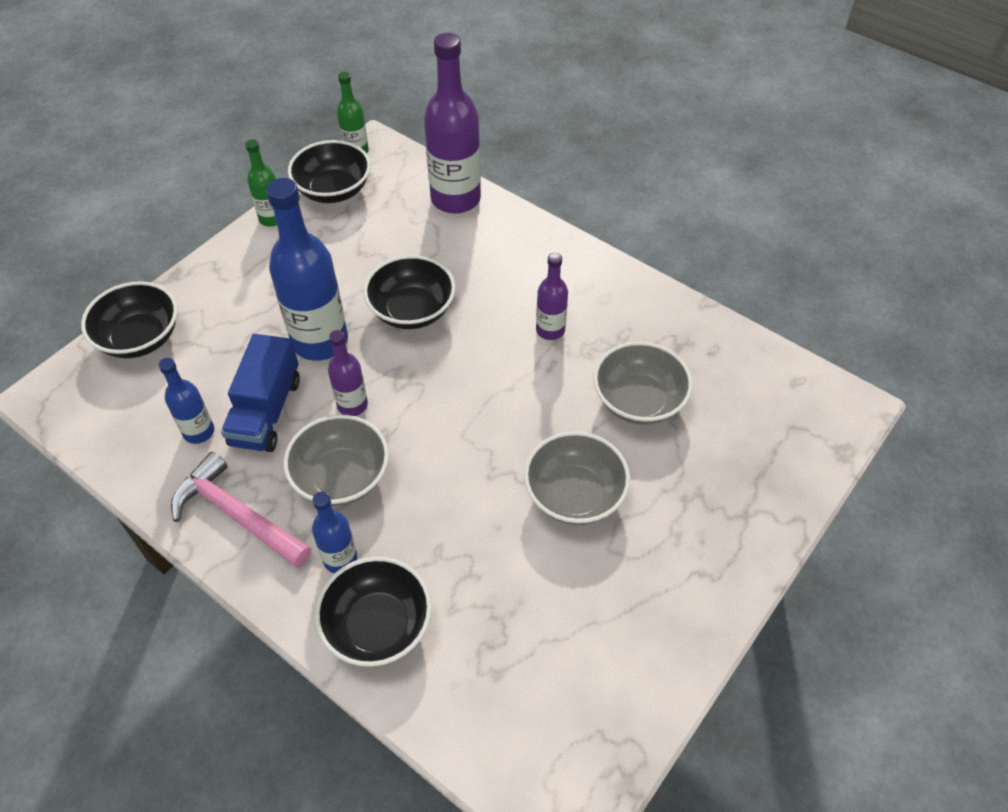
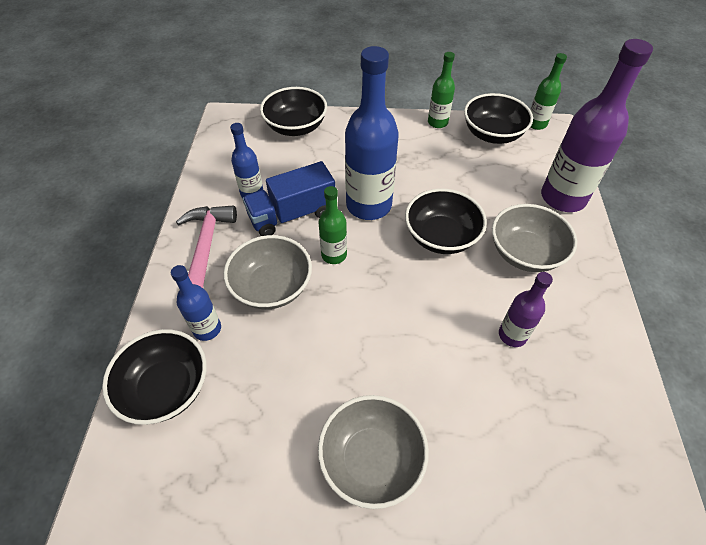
camera: 55 degrees right, 0 degrees up
purple bottle [328,330,368,416] -> green bottle [318,186,347,264]
grey bowl [593,342,693,425] -> grey bowl moved to [492,204,577,272]

